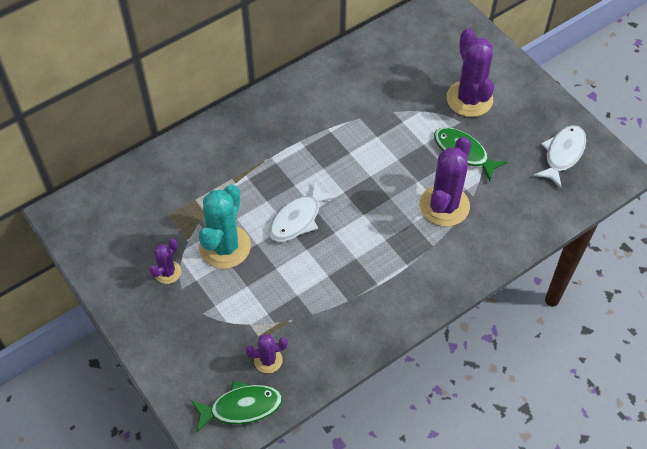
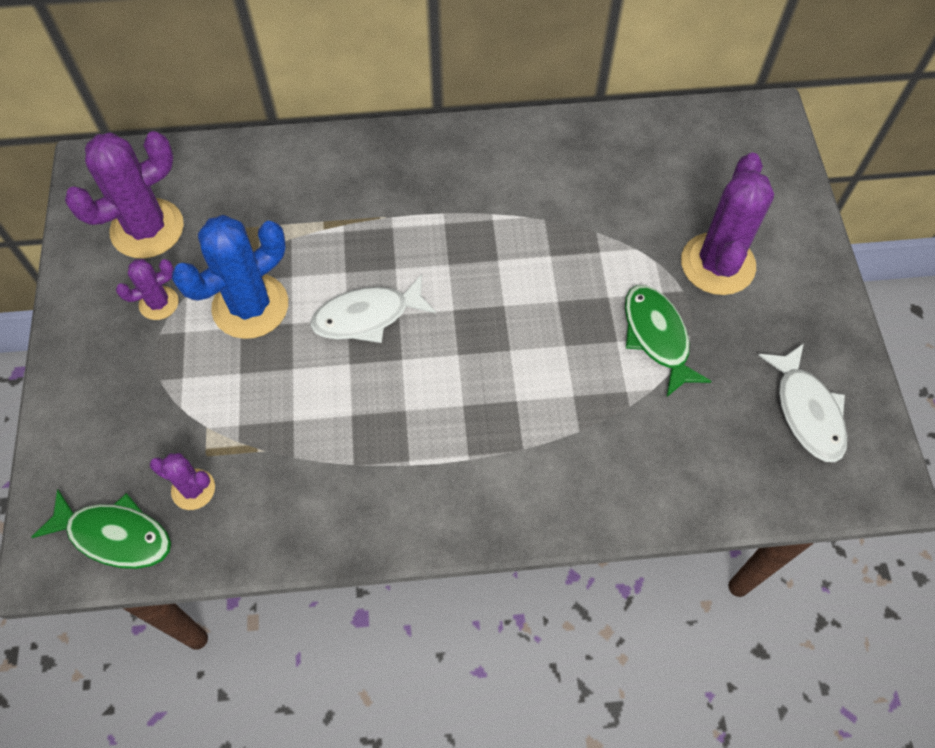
camera: 30 degrees right, 5 degrees up
turquoise cactus [199,184,251,269] -> blue cactus [172,215,288,339]
purple cactus [420,137,471,226] -> purple cactus moved to [65,131,184,258]
white fish [534,125,586,189] -> white fish turned 105 degrees clockwise [758,343,847,462]

